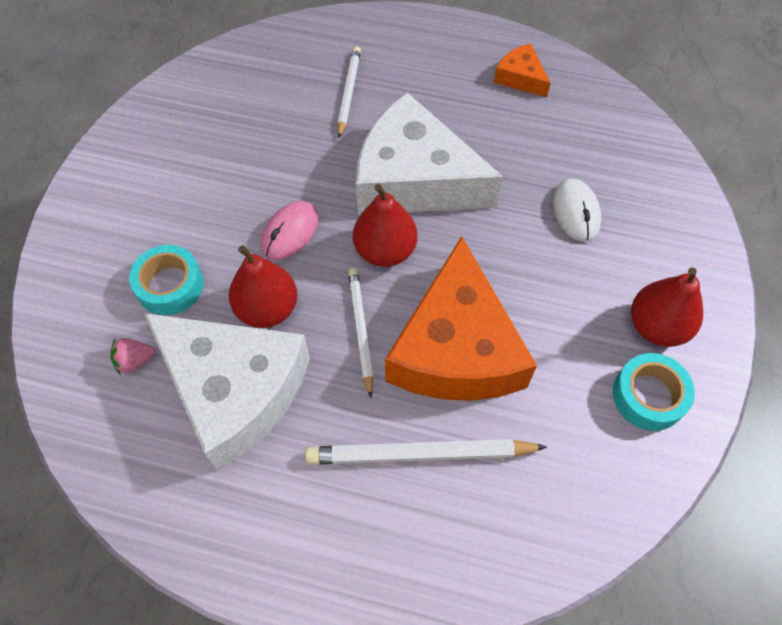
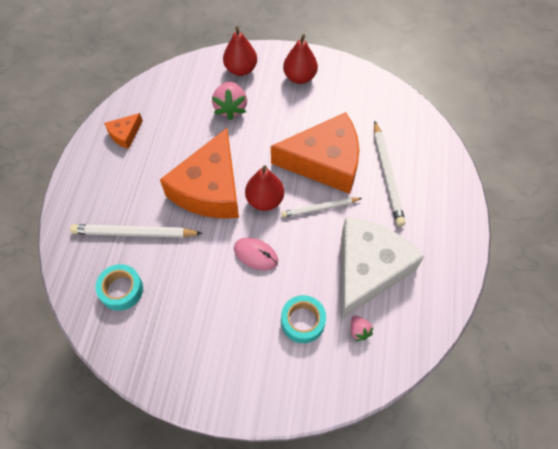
camera: 95 degrees left, 0 degrees up
red pear [229,245,297,328] -> red pear moved to [223,26,257,76]
white pencil [337,46,361,138] -> white pencil [70,224,203,238], size x1.54
white cheese [356,92,503,215] -> orange cheese [160,128,239,219]
white mouse [553,179,601,242] -> pink strawberry [212,81,247,120]
turquoise tape [613,353,695,431] -> turquoise tape moved to [96,264,143,311]

